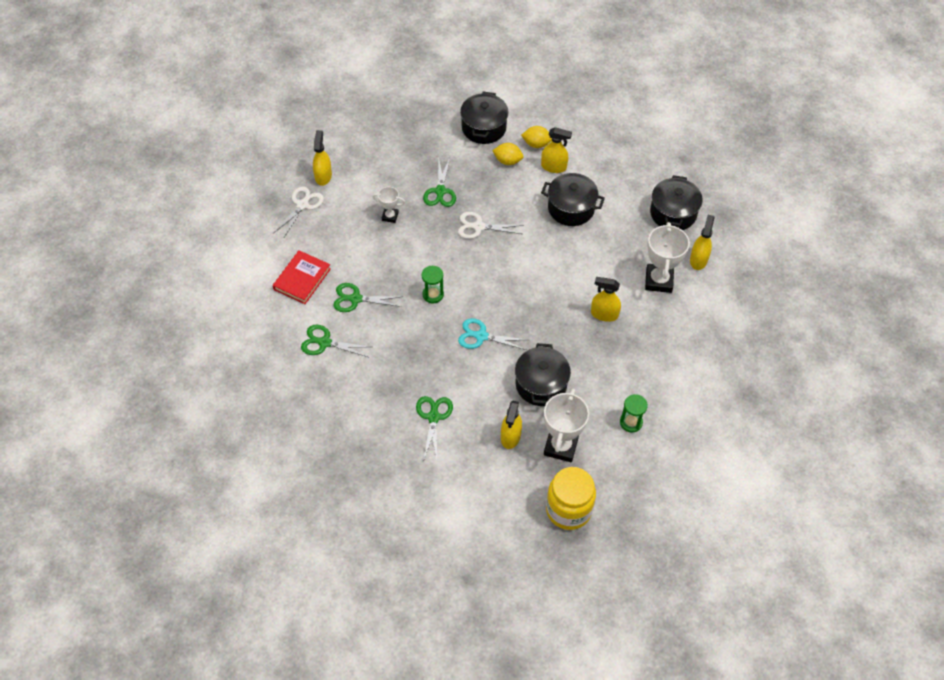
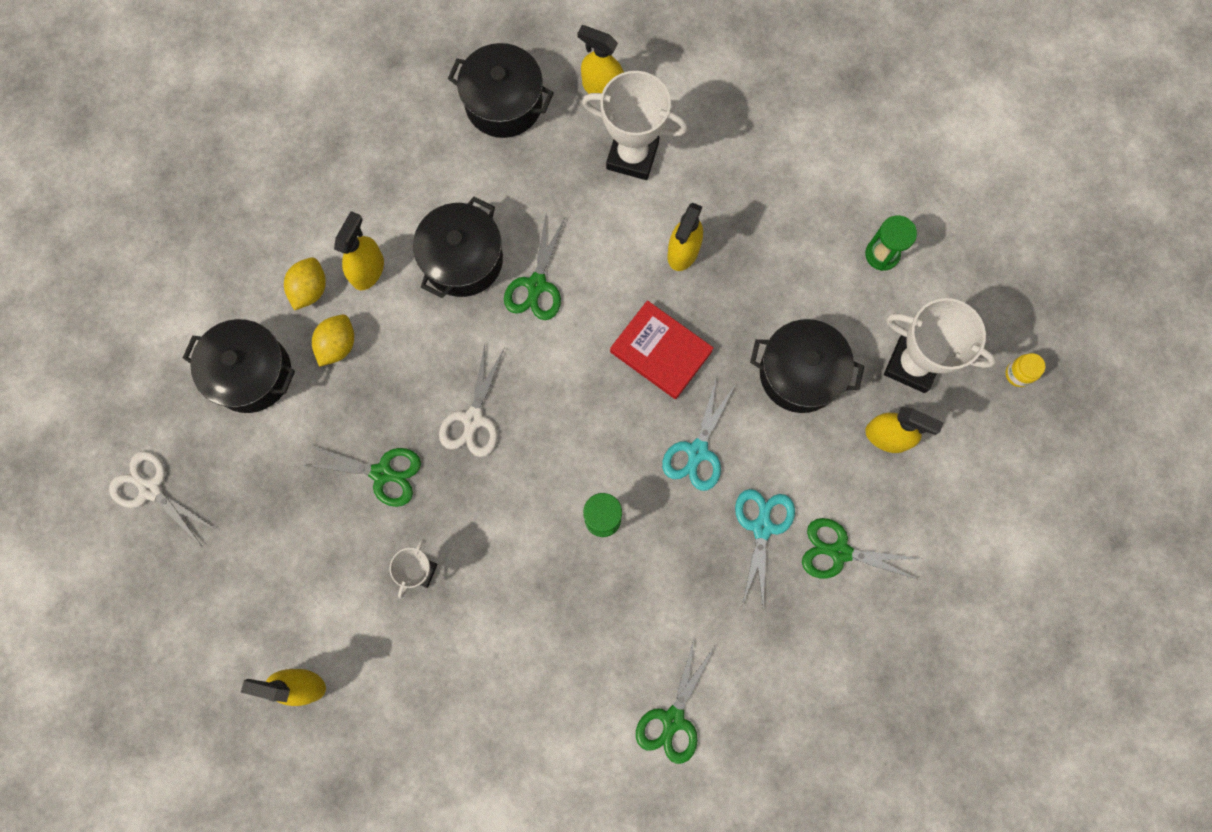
camera: 80 degrees left, 20 degrees up
red book [273,250,331,304] -> red book moved to [610,300,713,399]
white scissors [274,187,324,239] -> white scissors moved to [109,451,217,545]
green scissors [333,283,403,312] -> green scissors moved to [504,215,565,320]
yellow jar [546,467,596,530] -> yellow jar [1006,353,1046,387], size x0.40
none -> turquoise scissors [735,489,795,606]

